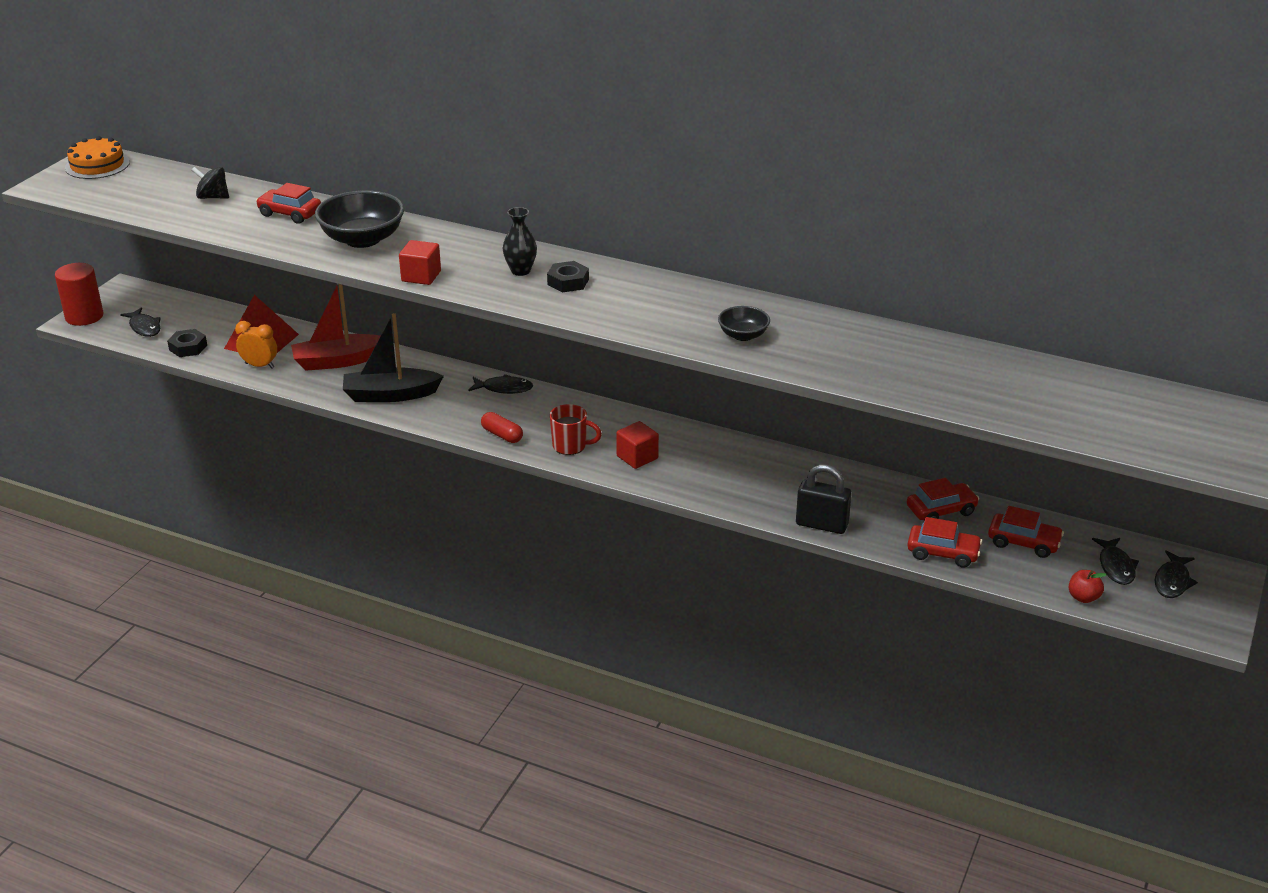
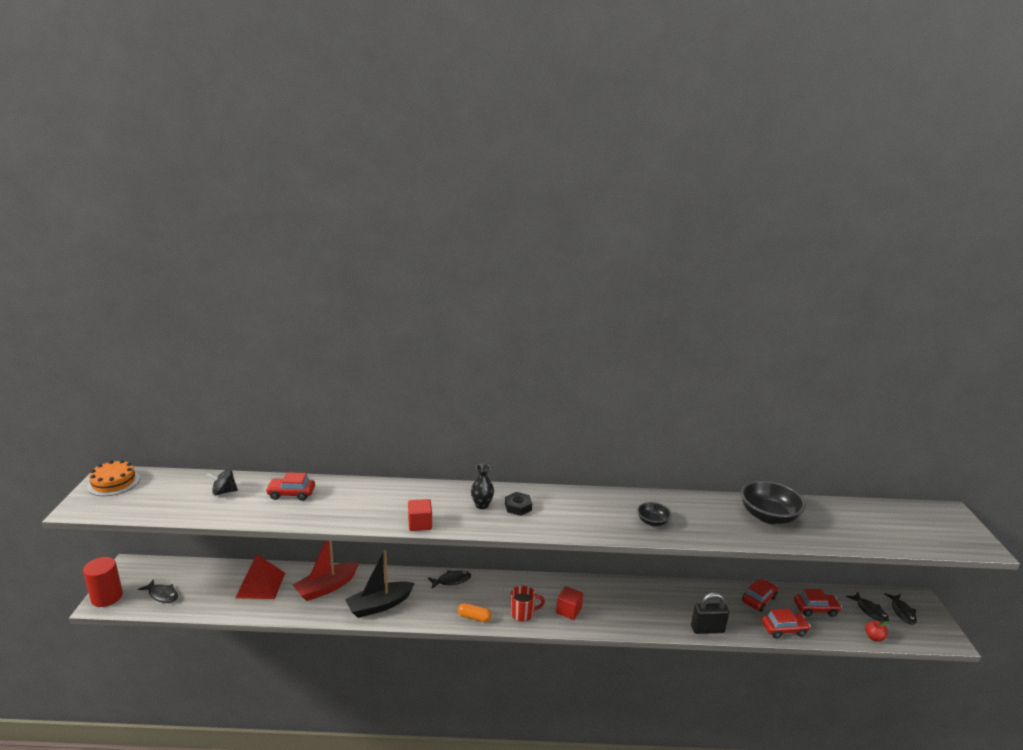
camera: 25 degrees left, 10 degrees down
black nut [167,329,207,357] -> none
orange clock [235,321,277,368] -> none
black bowl [315,190,404,248] -> black bowl moved to [741,480,806,524]
red capsule [481,412,523,443] -> orange capsule [458,603,492,622]

